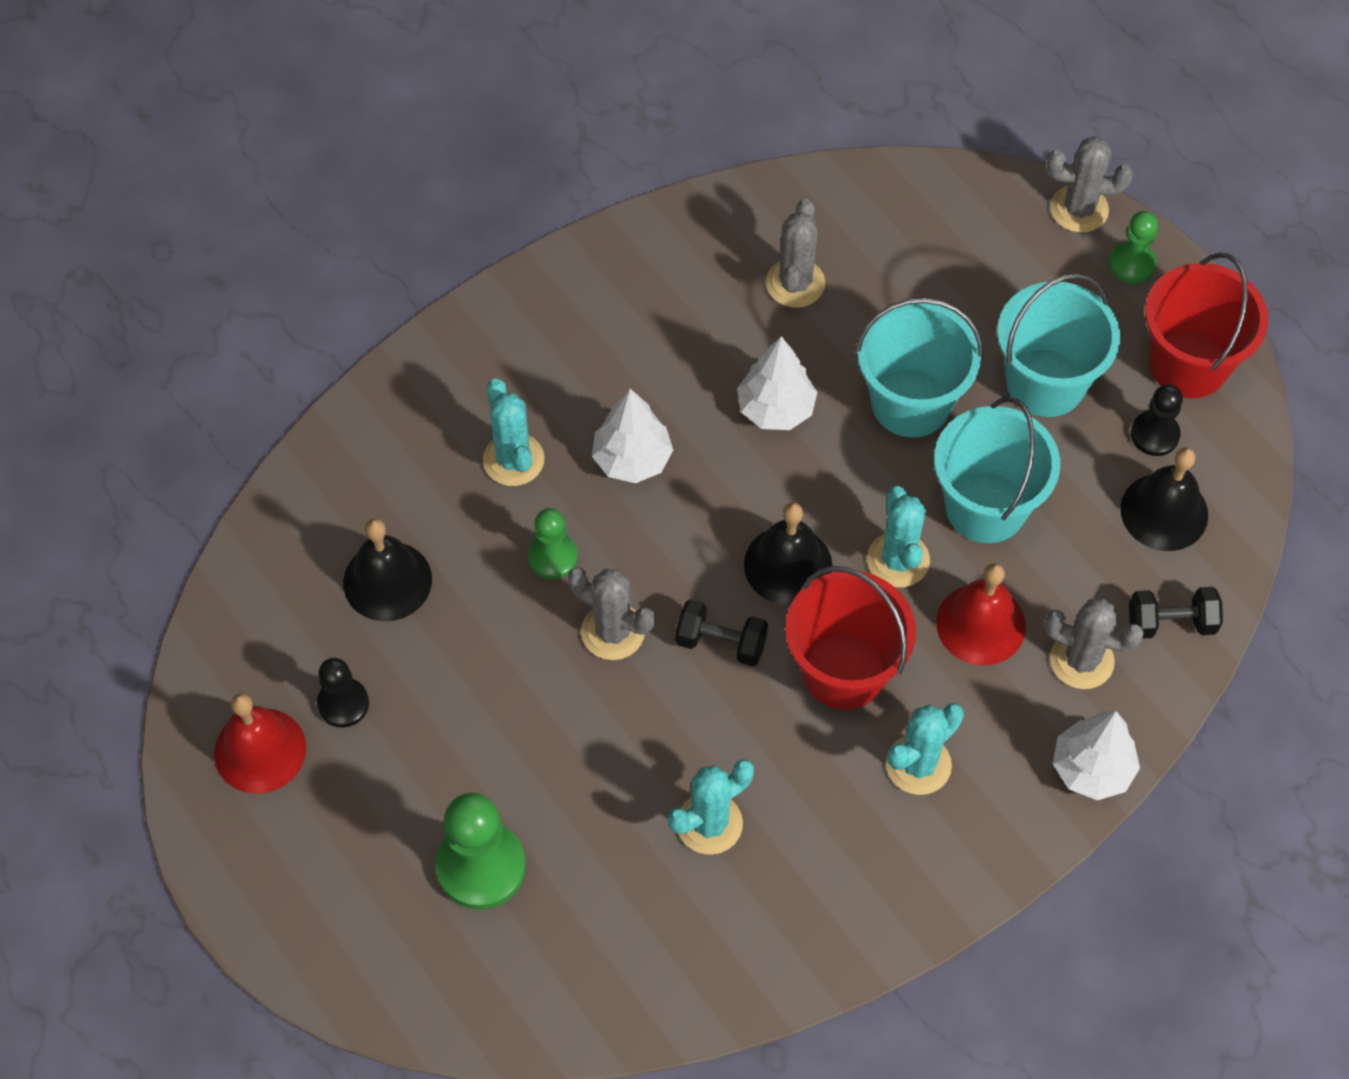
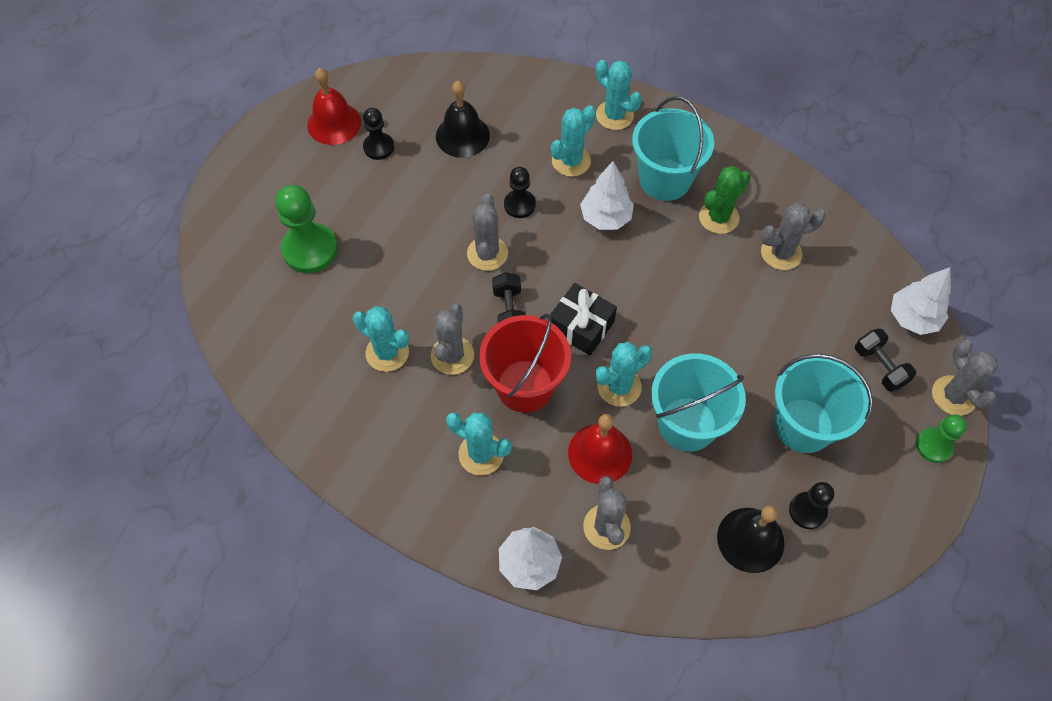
camera: 65 degrees right, 0 degrees up
green pawn [528,508,578,579] -> black pawn [504,167,536,218]
white tree [737,336,817,430] -> white tree moved to [891,267,951,335]
black bell [744,502,833,605] -> black gift [550,283,617,355]
turquoise bucket [855,298,983,438] -> turquoise bucket moved to [632,96,714,201]
black dumbbell [1129,587,1223,639] -> black dumbbell moved to [855,329,916,392]
red bucket [1145,253,1268,398] -> none
none -> grey cactus [431,304,474,375]
none -> turquoise cactus [596,60,642,130]
none -> green cactus [699,166,750,234]

